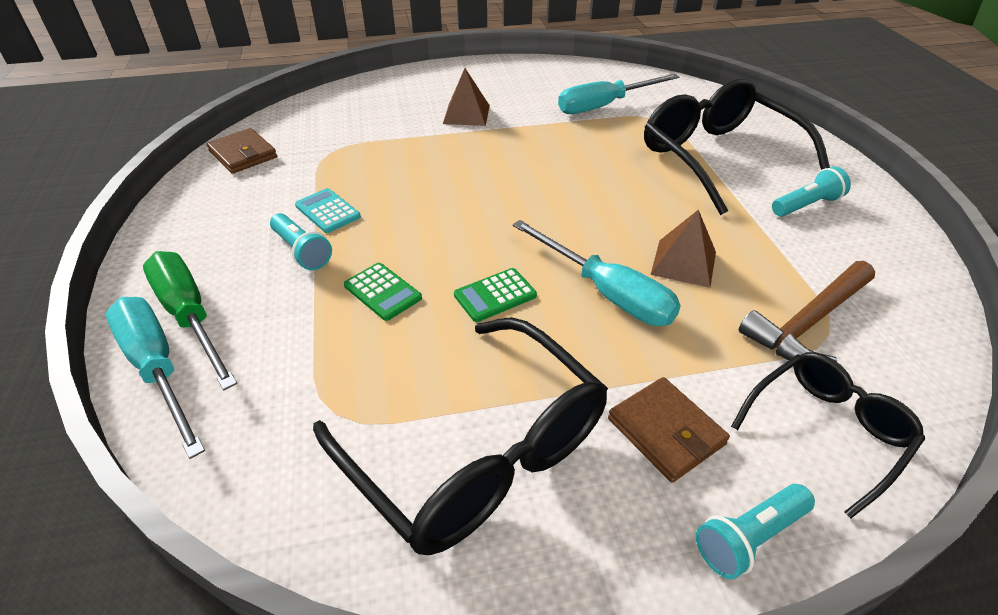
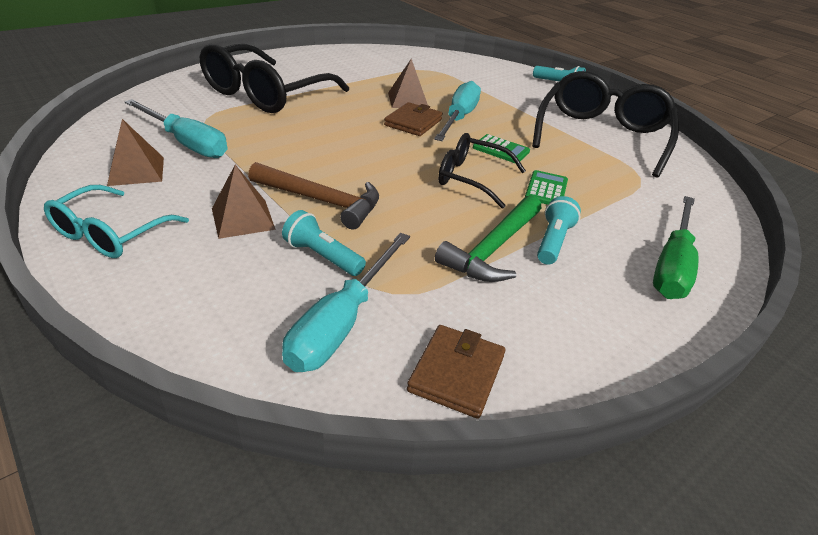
camera: 120 degrees left, 5 degrees down
turquoise screwdriver [106,297,205,459] -> turquoise screwdriver moved to [282,233,410,372]
turquoise calculator [295,188,361,233] -> green hammer [435,195,541,282]
brown wallet [608,377,730,483] -> brown wallet moved to [384,102,443,136]
black glasses [731,352,925,519] -> black glasses moved to [438,133,526,209]
brown hammer [739,261,875,362] -> brown hammer moved to [248,162,379,230]
turquoise flashlight [772,166,851,217] -> turquoise flashlight moved to [282,210,366,276]
none -> turquoise glasses [44,185,189,258]
none -> brown pyramid [107,119,164,186]

